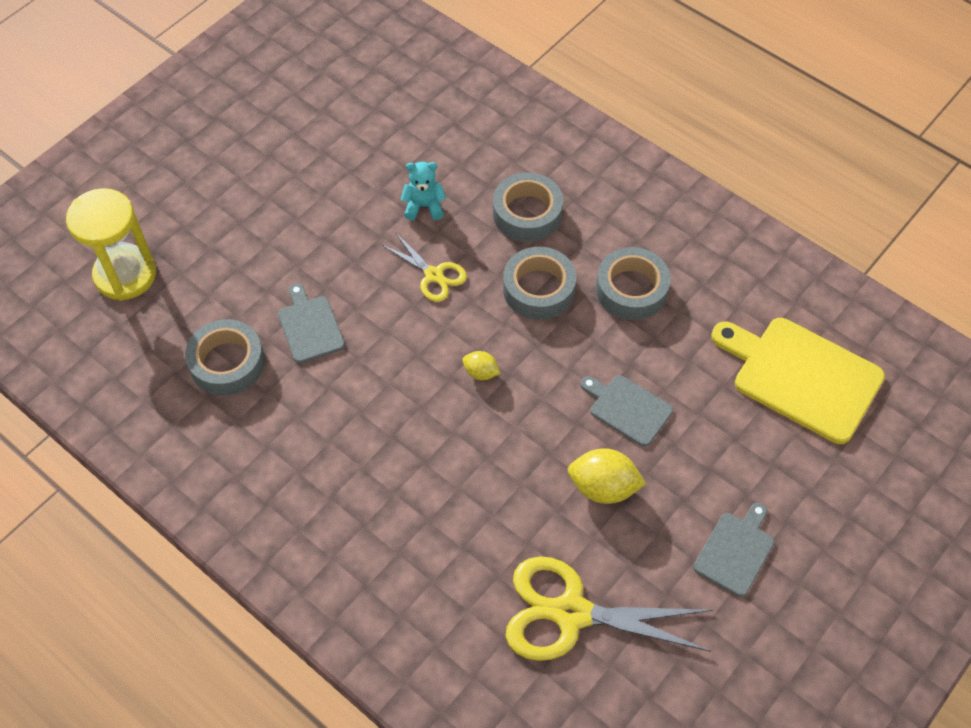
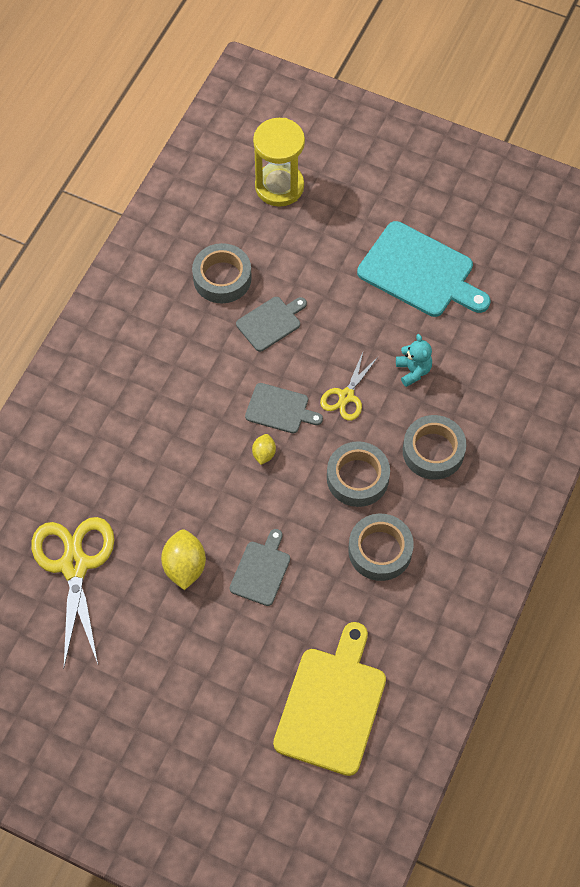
camera: 75 degrees right, 5 degrees up
grey cutting board [693,503,774,597] -> grey cutting board moved to [245,383,323,433]
none -> turquoise cutting board [357,221,491,317]

